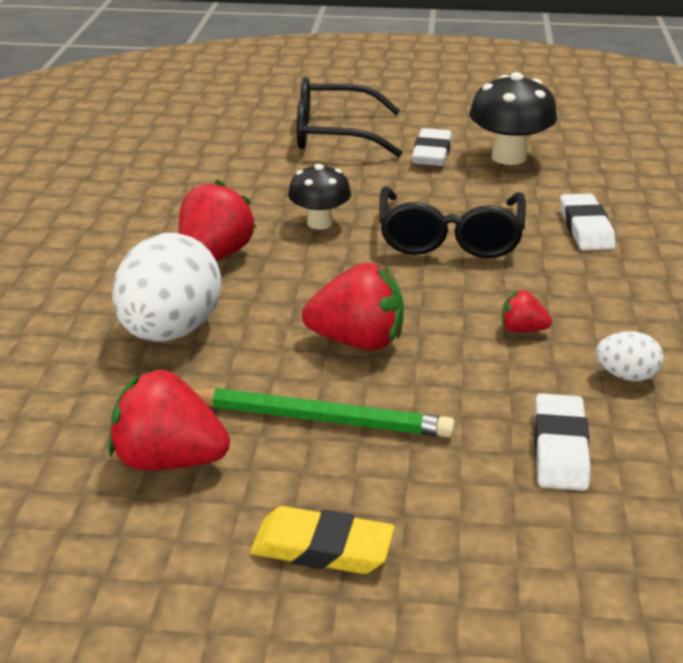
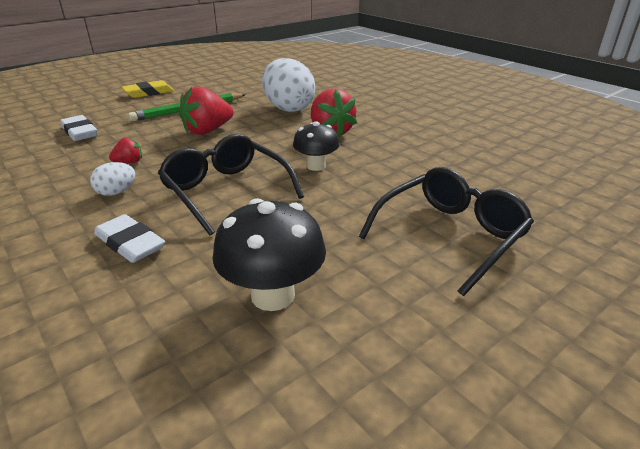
camera: 135 degrees right, 0 degrees up
red strawberry [108,369,230,470] -> none
white eraser [412,128,452,166] -> none
white egg [596,331,664,381] -> white egg moved to [90,162,135,196]

